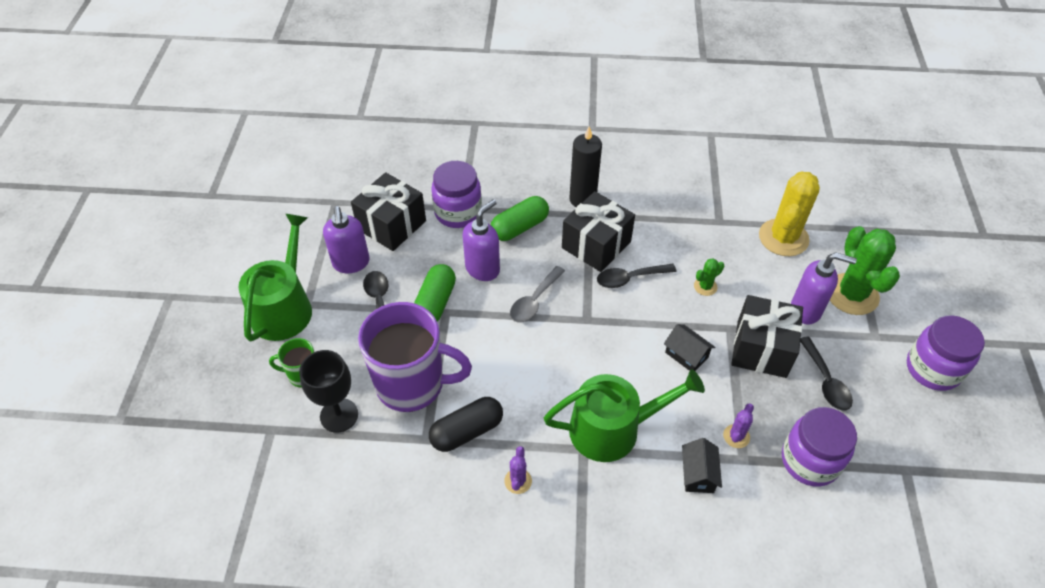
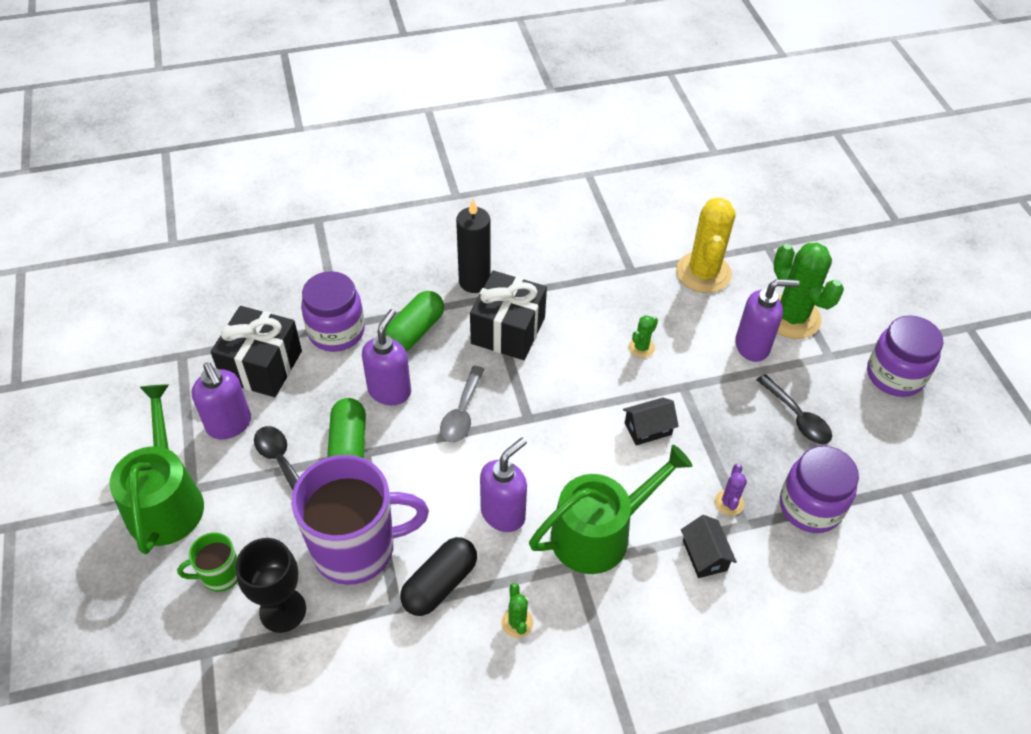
camera: 20 degrees left, 0 degrees up
purple cactus [504,446,532,494] -> green cactus [501,583,534,638]
black spoon [597,264,676,288] -> none
black house [664,324,715,371] -> black house turned 45 degrees counterclockwise [623,398,679,445]
black gift [731,295,803,378] -> none
none -> purple soap dispenser [480,437,527,532]

